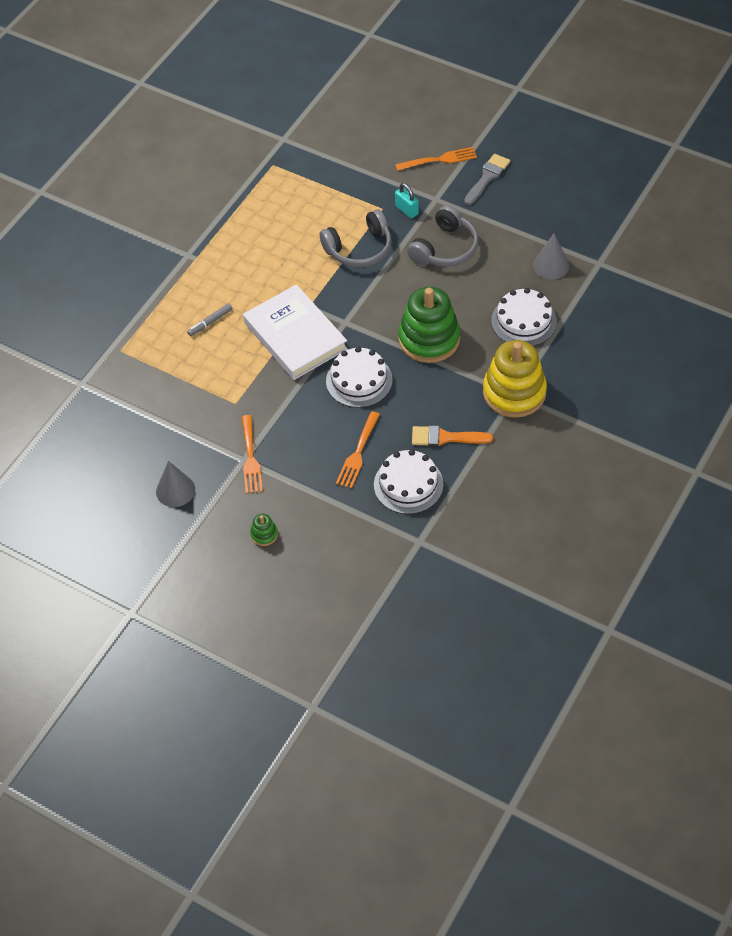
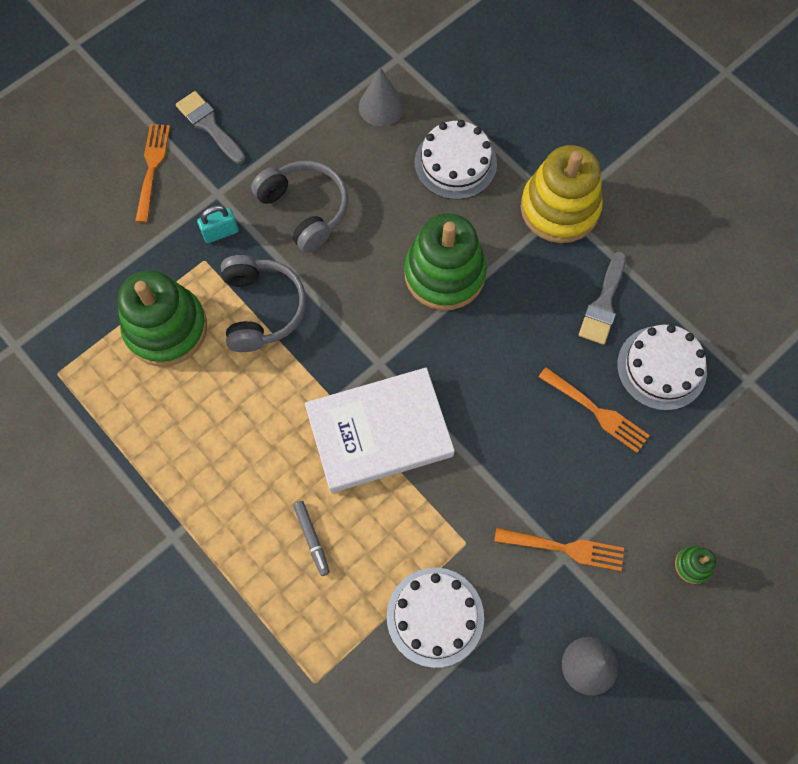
camera: 75 degrees left, 15 degrees up
white cake [326,347,393,408] -> white cake moved to [387,568,484,668]
orange brush [412,426,493,447] -> grey brush [579,251,626,345]
none -> green stacking toy [118,270,207,366]

